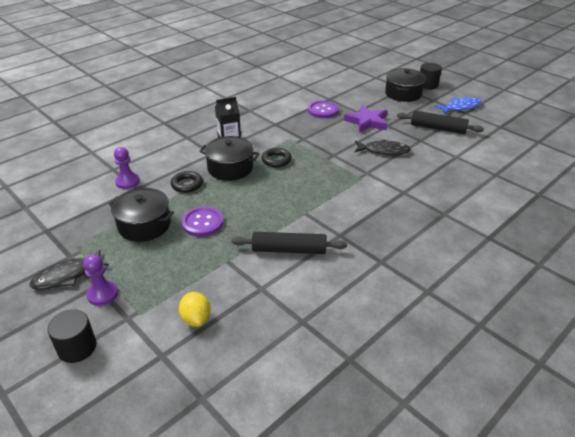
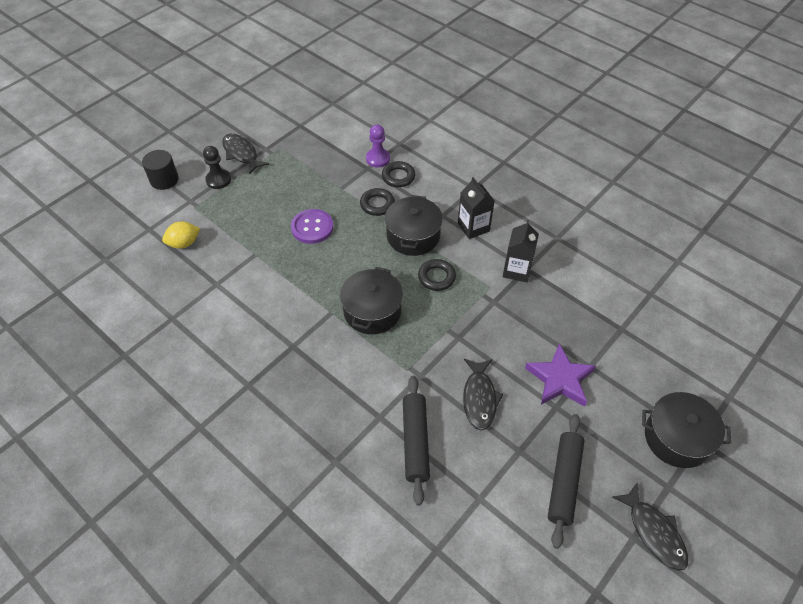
camera: 85 degrees right, 15 degrees up
purple pawn [83,255,118,306] -> black pawn [203,146,231,189]
black pot [108,188,174,242] -> black pot moved to [340,267,403,334]
black rolling pin [232,232,347,254] -> black rolling pin moved to [403,376,430,505]
purple button [308,100,339,118] -> none
black cylinder [420,63,442,90] -> none
blue fish [435,97,482,114] -> black fish [612,483,689,571]
none -> black ring [382,161,415,187]
none -> black carton [503,220,539,283]

